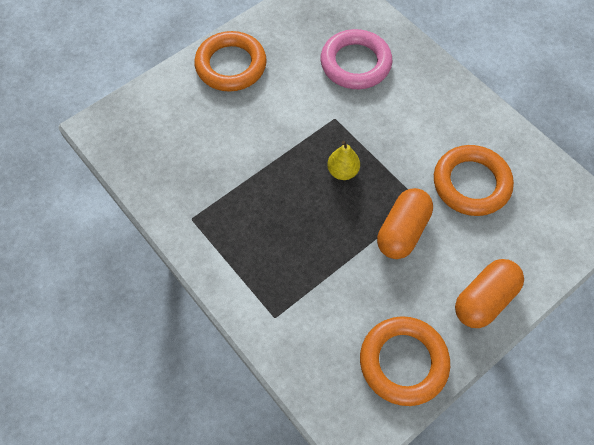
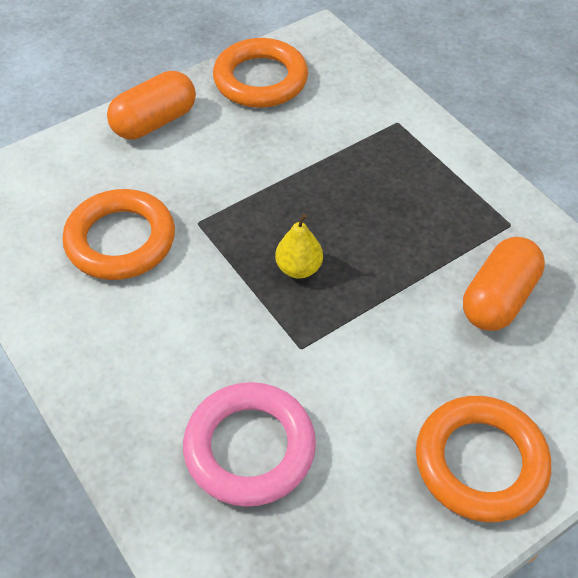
camera: 175 degrees left, 10 degrees down
orange capsule [377,188,433,259] -> orange capsule moved to [463,237,545,331]

